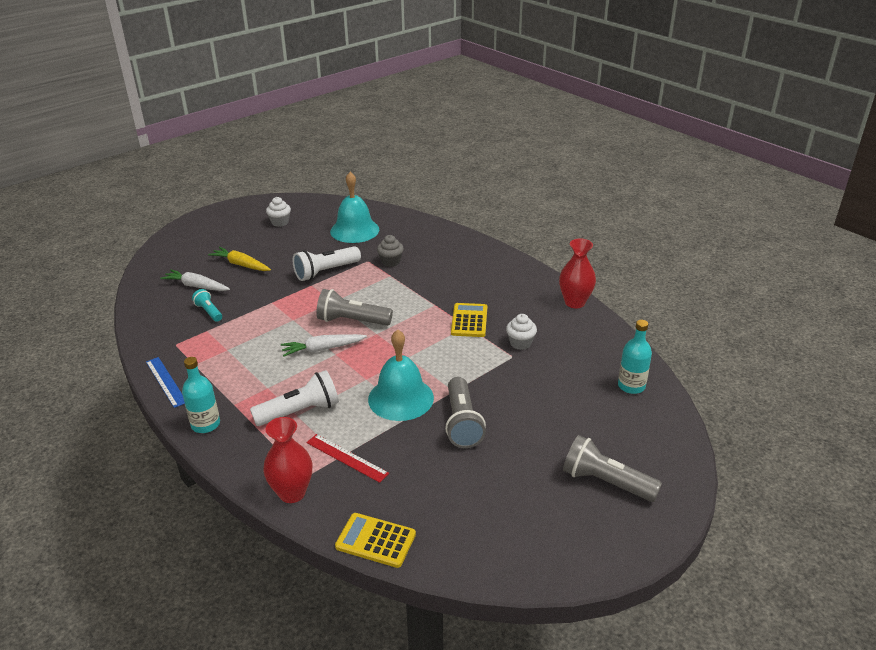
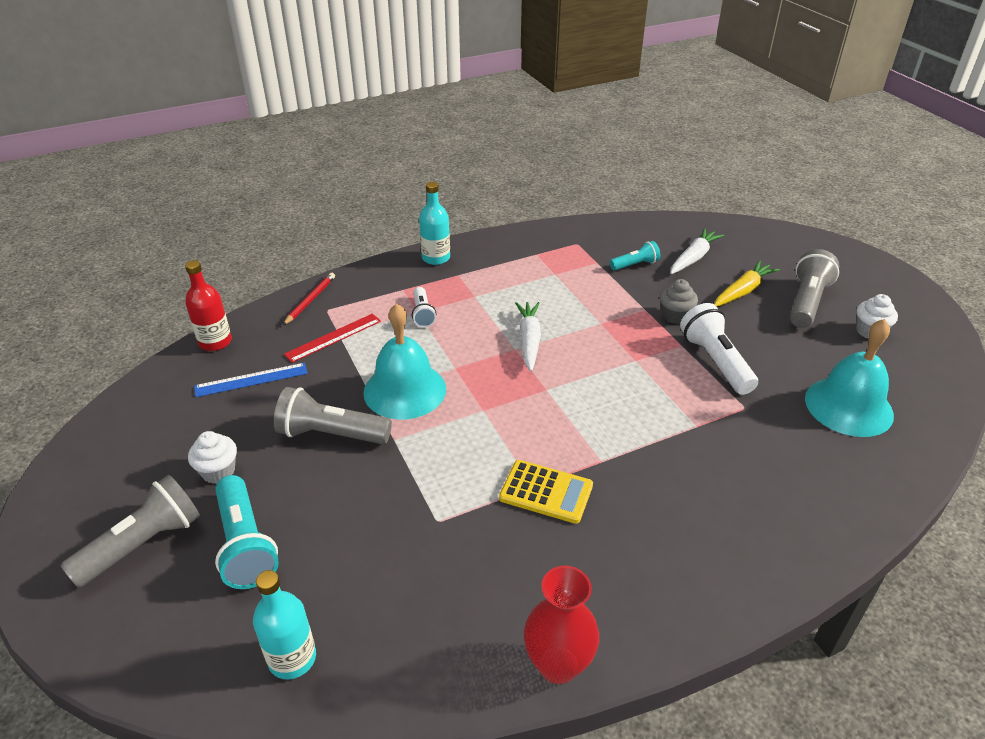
camera: 105 degrees right, 5 degrees up
blue ruler [146,357,185,408] -> blue ruler moved to [194,363,307,397]
white flashlight [250,370,339,426] -> white flashlight [412,287,436,328], size x0.58
red vase [263,417,312,503] -> red pencil [283,273,335,325]
grey flashlight [316,289,393,326] -> grey flashlight moved to [790,249,839,328]
yellow calculator [335,513,416,568] -> red bottle [185,260,232,351]
grey cupcake [377,235,404,267] -> grey cupcake moved to [660,279,698,324]
white cupcake [506,314,537,350] -> white cupcake moved to [188,431,237,484]
none -> turquoise flashlight [215,475,279,589]

